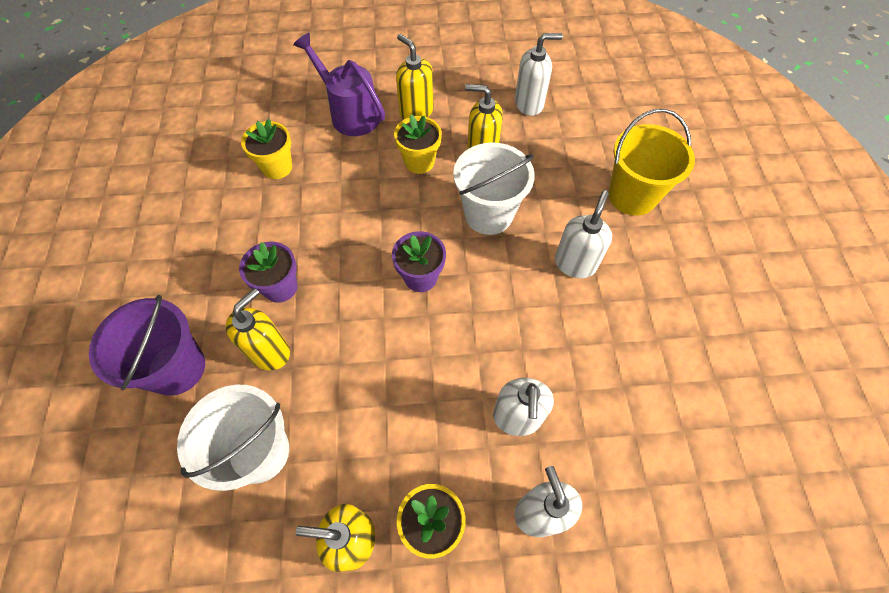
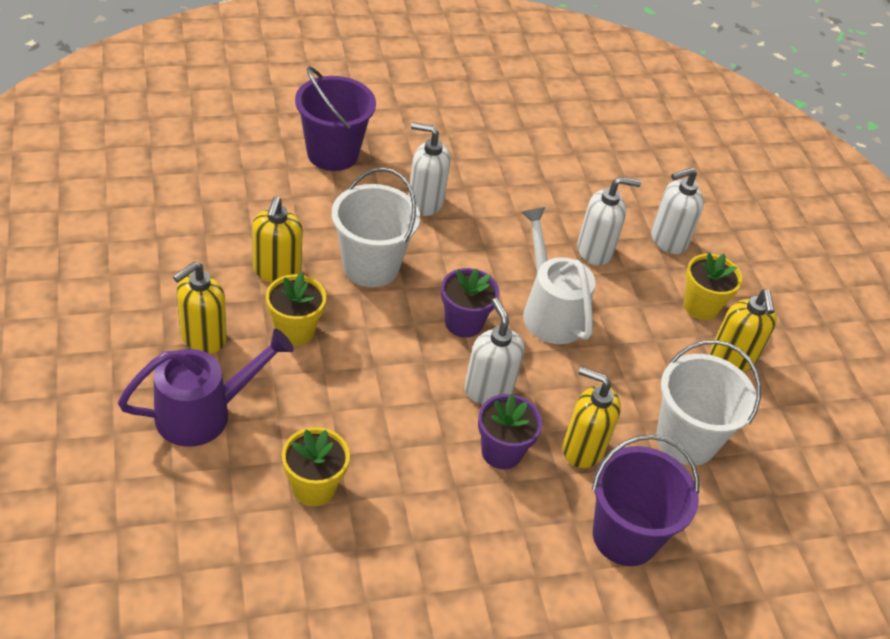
camera: 105 degrees left, 15 degrees down
purple watering can [293,33,385,136] -> purple watering can turned 150 degrees counterclockwise [118,329,294,447]
white soap dispenser [515,33,563,116] -> white soap dispenser moved to [465,298,524,404]
yellow bucket [609,109,695,216] -> purple bucket [295,66,376,171]
none -> white watering can [521,207,596,344]

